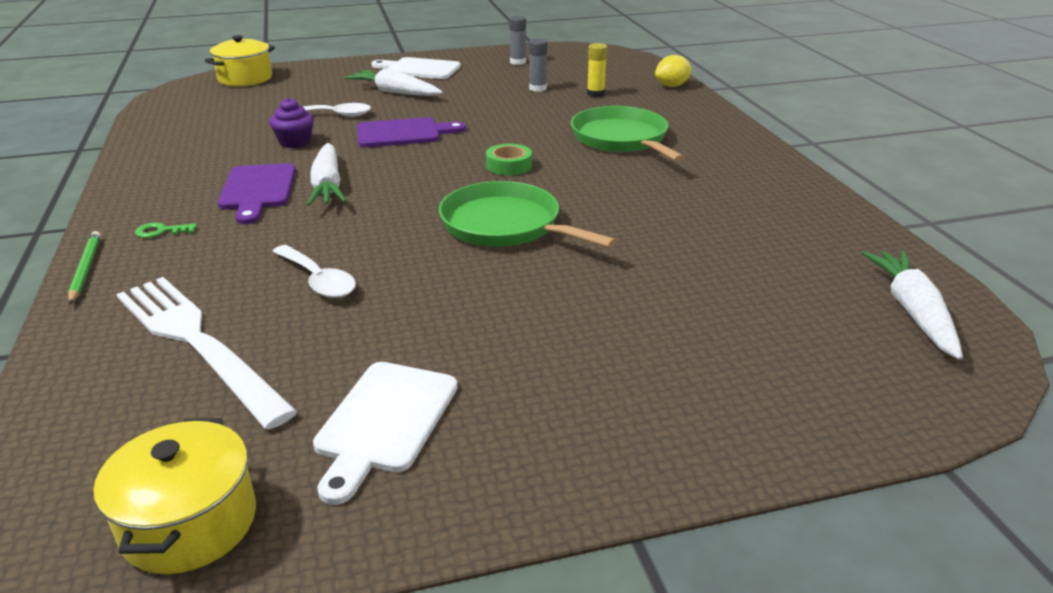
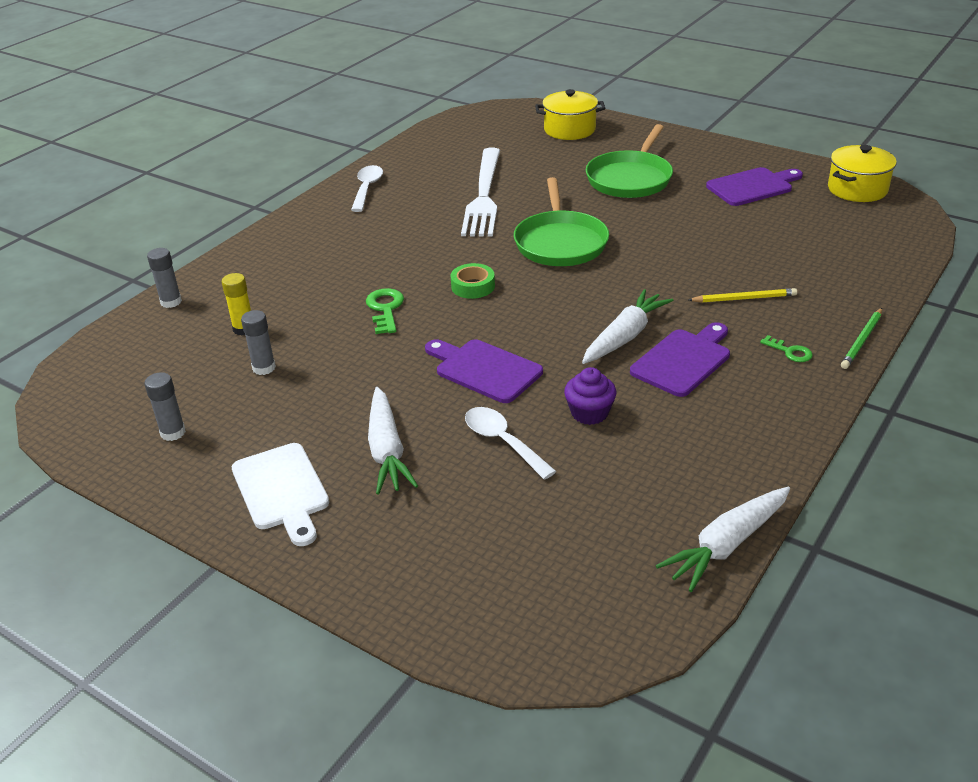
camera: 130 degrees left, 5 degrees up
white fork [116,277,298,430] -> white fork moved to [461,148,500,237]
yellow pot [205,35,275,86] -> yellow pot moved to [535,89,605,140]
white spoon [272,245,356,298] -> white spoon moved to [351,165,383,212]
white cutting board [313,362,457,505] -> purple cutting board [706,167,803,206]
green pan [571,106,685,162] -> green pan moved to [586,124,673,198]
yellow lemon [655,55,692,87] -> grey glue stick [147,248,182,308]
white carrot [862,251,963,360] -> white carrot moved to [656,487,790,592]
none -> green key [366,288,404,334]
none -> yellow pencil [689,288,797,303]

